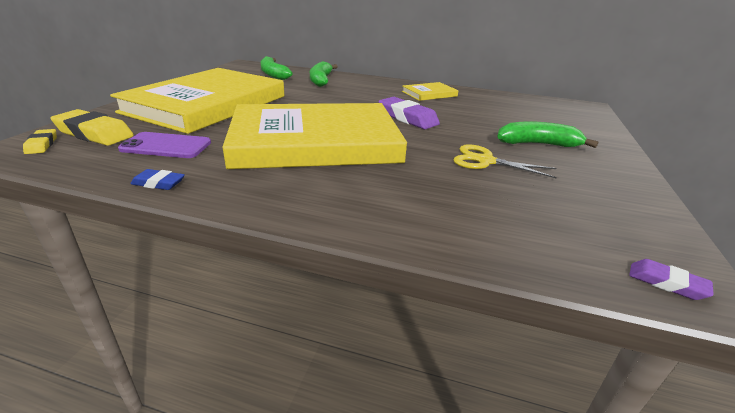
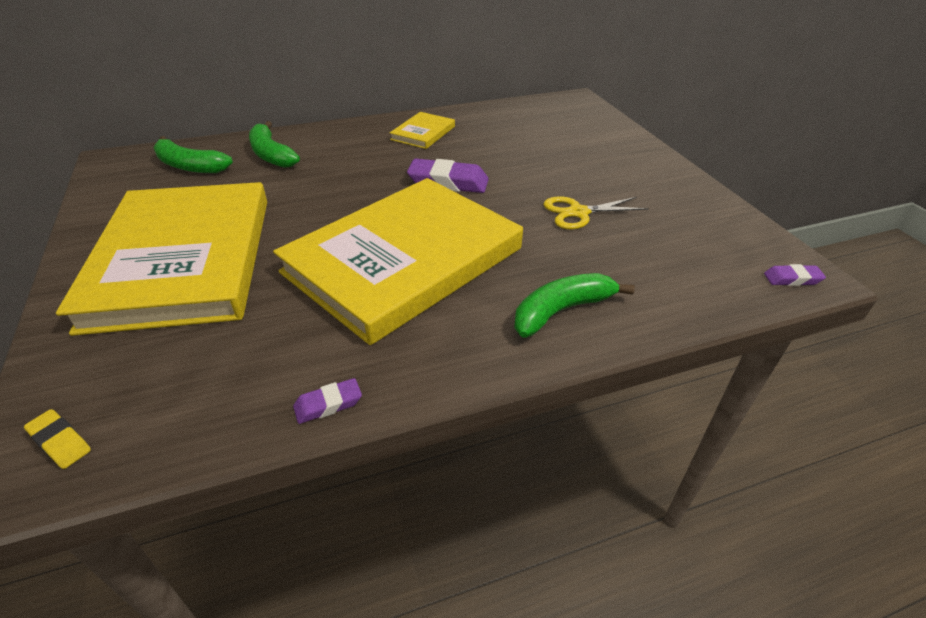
camera: 35 degrees left, 10 degrees up
yellow eraser [50,109,134,146] -> none
purple phone [118,132,211,158] -> none
blue eraser [130,169,185,190] -> purple eraser [293,378,362,424]
green banana [497,121,599,148] -> green banana moved to [514,273,635,338]

